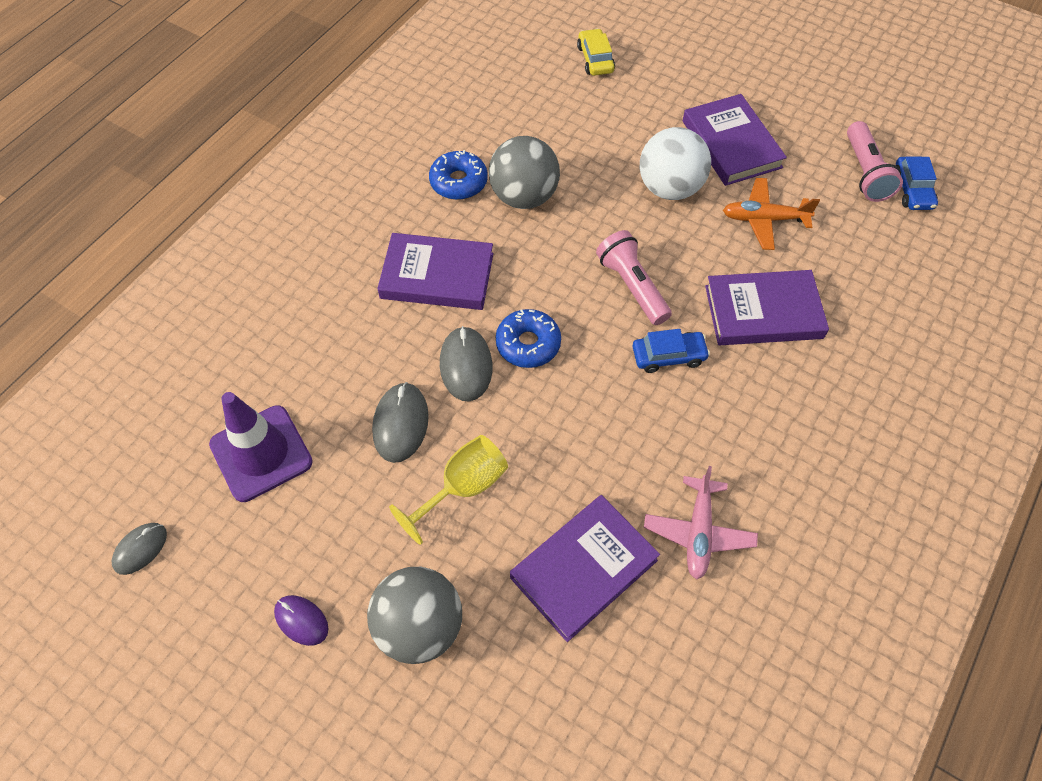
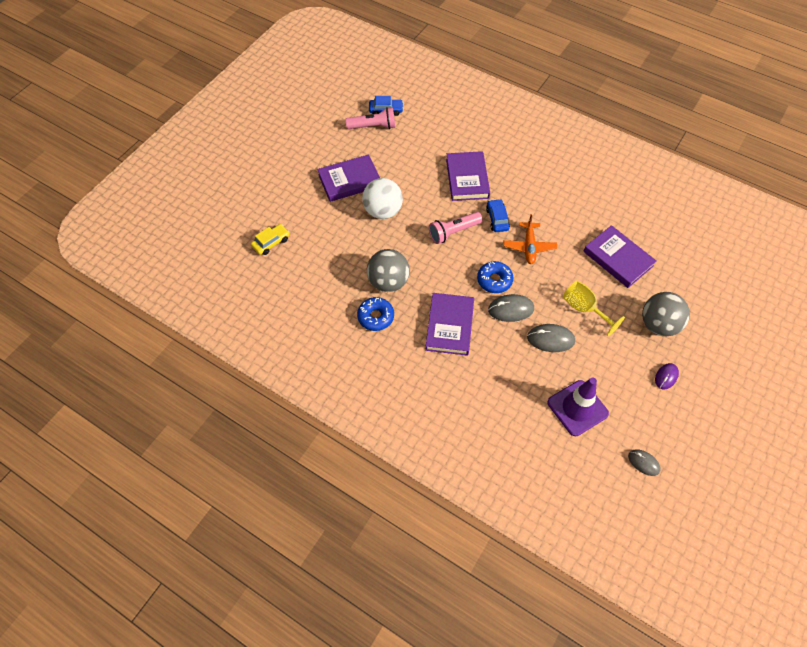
camera: 90 degrees left, 0 degrees up
yellow car [577,28,615,76] -> yellow car turned 150 degrees clockwise [251,224,289,255]
pink plane [644,466,758,580] -> none
orange plane [723,178,820,250] -> orange plane moved to [504,214,557,264]

